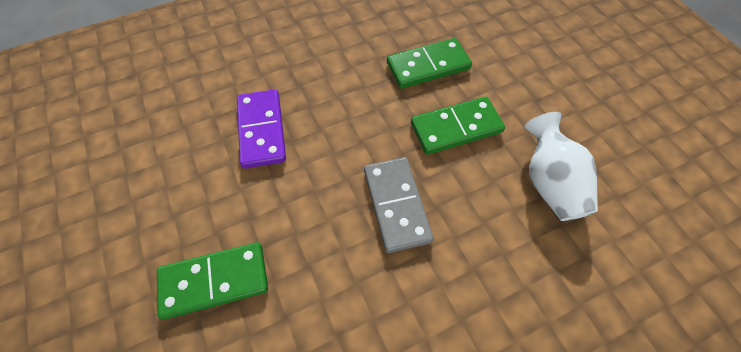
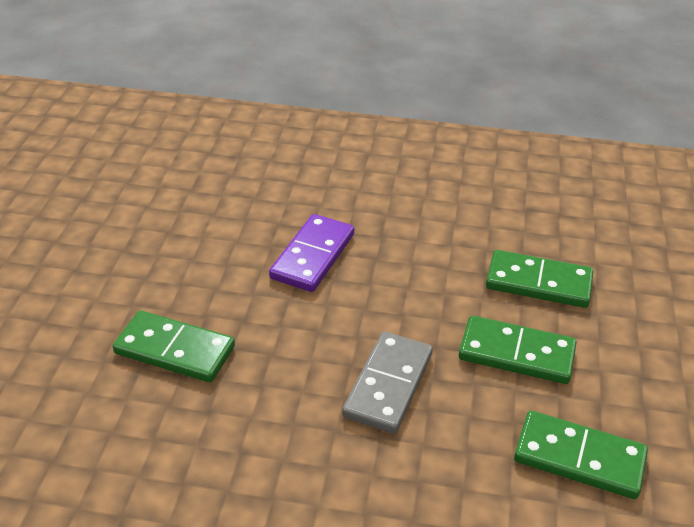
camera: 35 degrees right, 20 degrees down
white vase [524,112,598,221] -> green domino [514,410,648,499]

